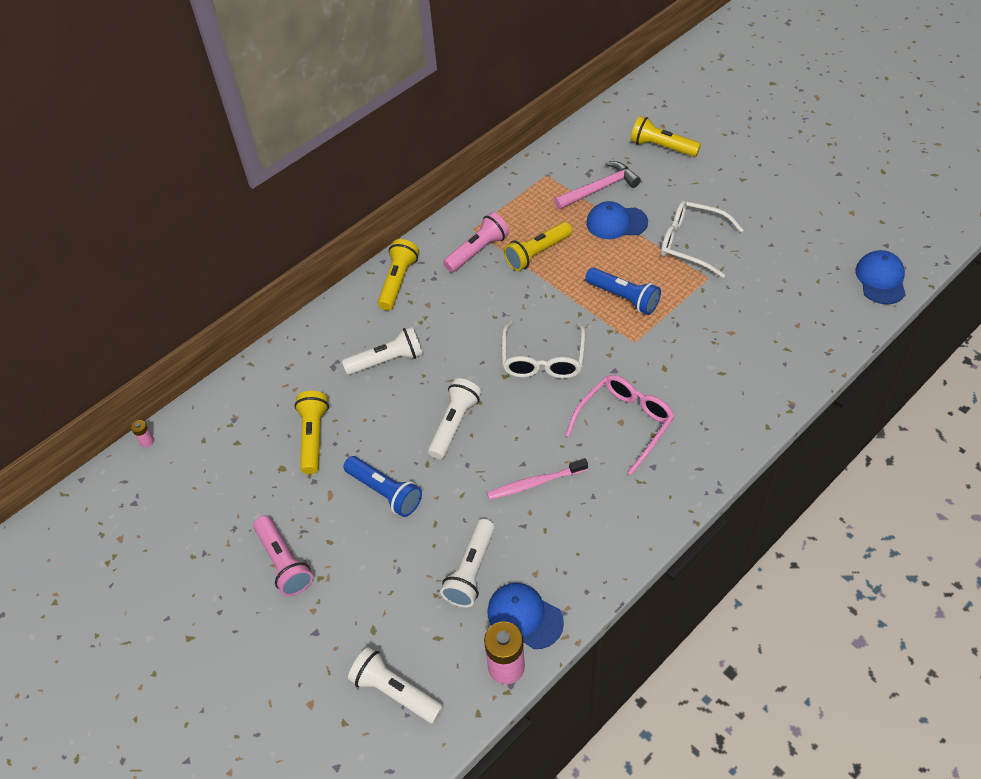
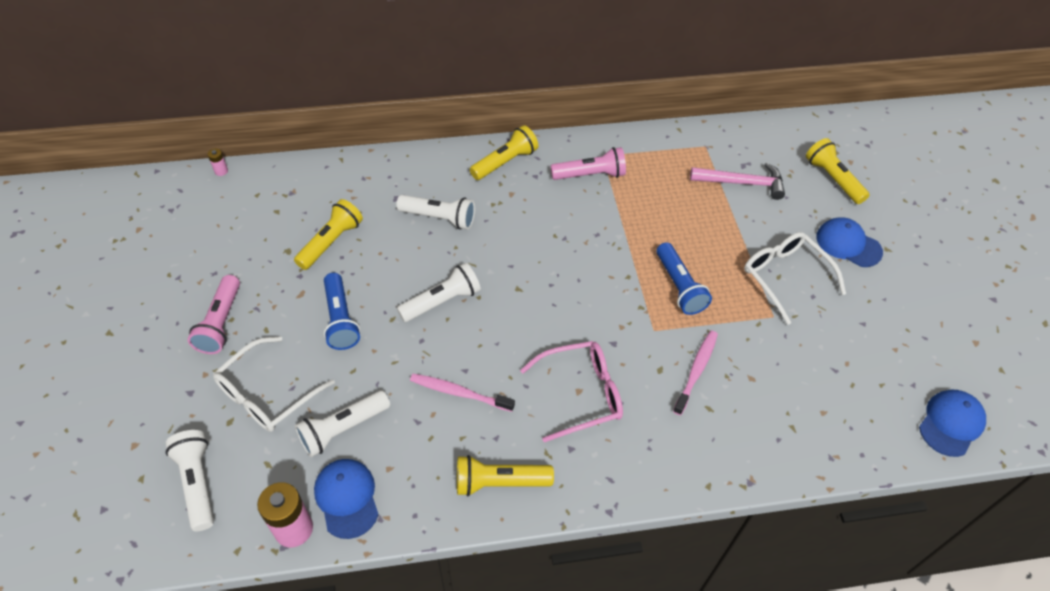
camera: 30 degrees right, 0 degrees up
white glasses [502,321,586,379] -> white glasses moved to [213,336,335,432]
yellow flashlight [504,222,572,271] -> yellow flashlight moved to [457,455,554,496]
blue cap [586,201,648,239] -> blue cap moved to [816,217,883,267]
none -> pink toothbrush [673,330,718,415]

